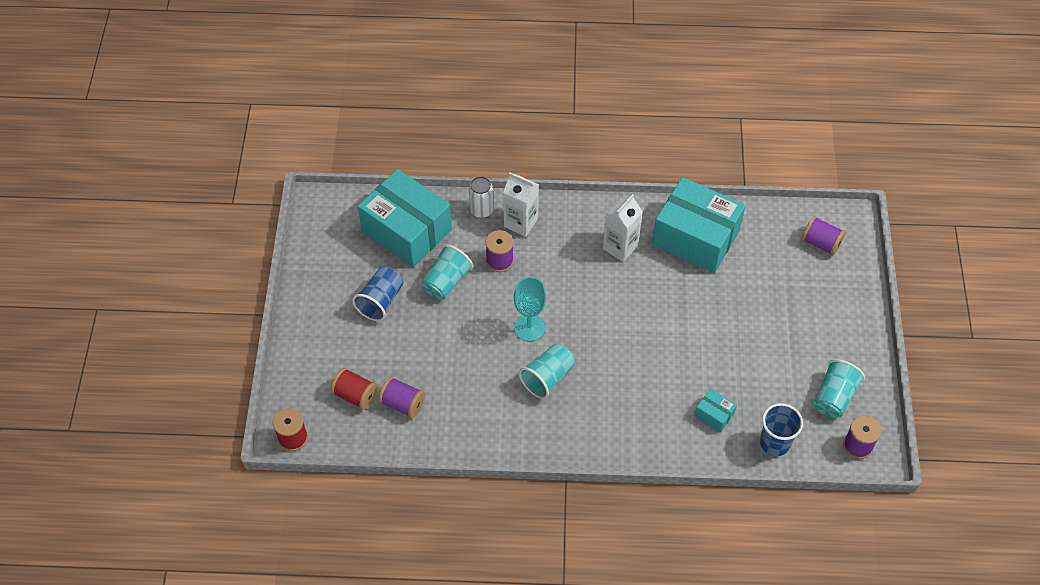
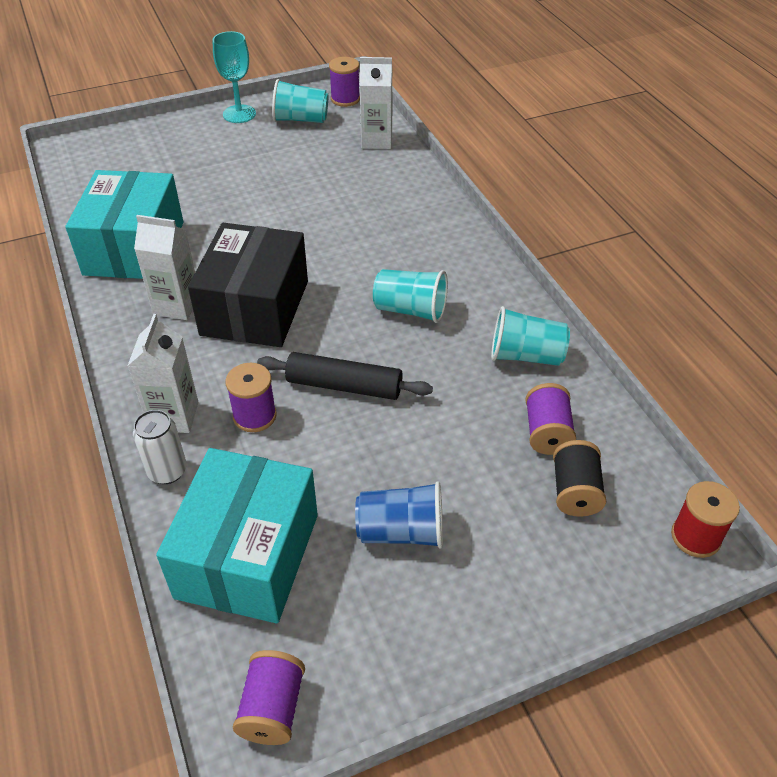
camera: 115 degrees left, 10 degrees down
red spool [330,368,378,410] -> black spool [553,440,606,517]
turquoise cup [421,244,473,300] -> turquoise cup moved to [491,306,570,366]
turquoise goblet [514,277,546,342] -> turquoise goblet moved to [213,31,256,123]
turquoise box [694,389,737,432] -> none
blue cup [760,403,803,456] -> white carton [360,57,392,149]
purple spool [801,216,846,256] -> purple spool moved to [233,650,305,745]
none -> black box [188,223,308,347]
none -> black rolling pin [257,352,433,400]

